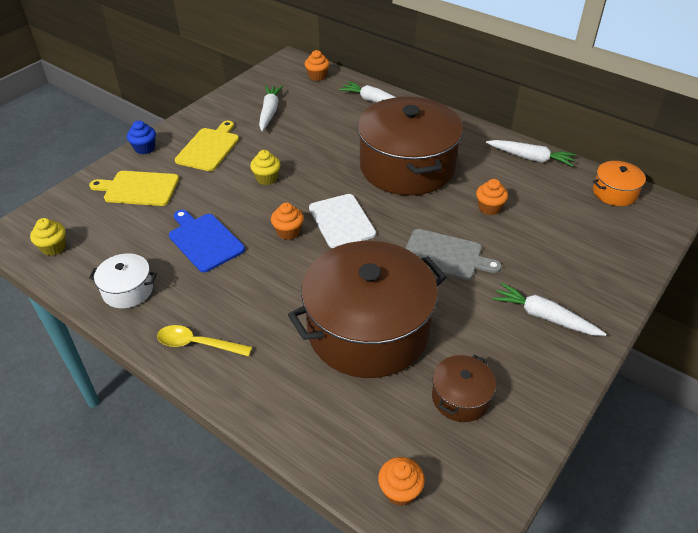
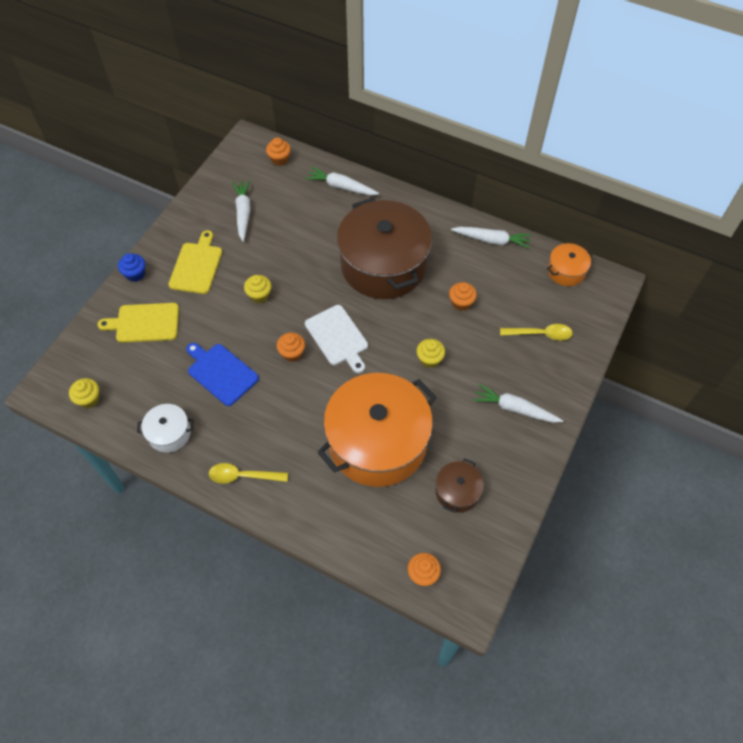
camera: 10 degrees left, 15 degrees up
brown pot [288,241,447,378] -> orange pot [317,373,437,487]
grey cutting board [405,229,502,280] -> yellow cupcake [416,339,445,368]
none -> yellow spoon [500,324,573,341]

